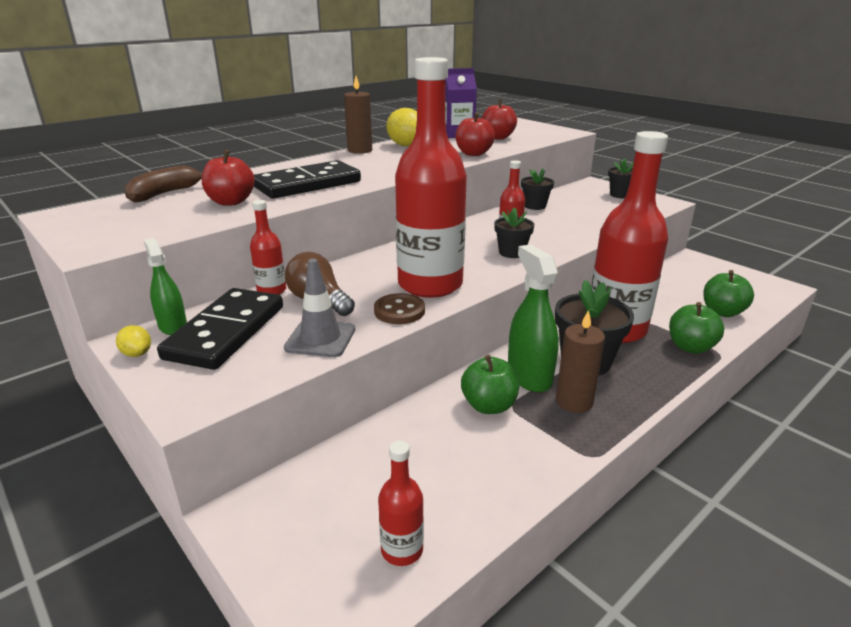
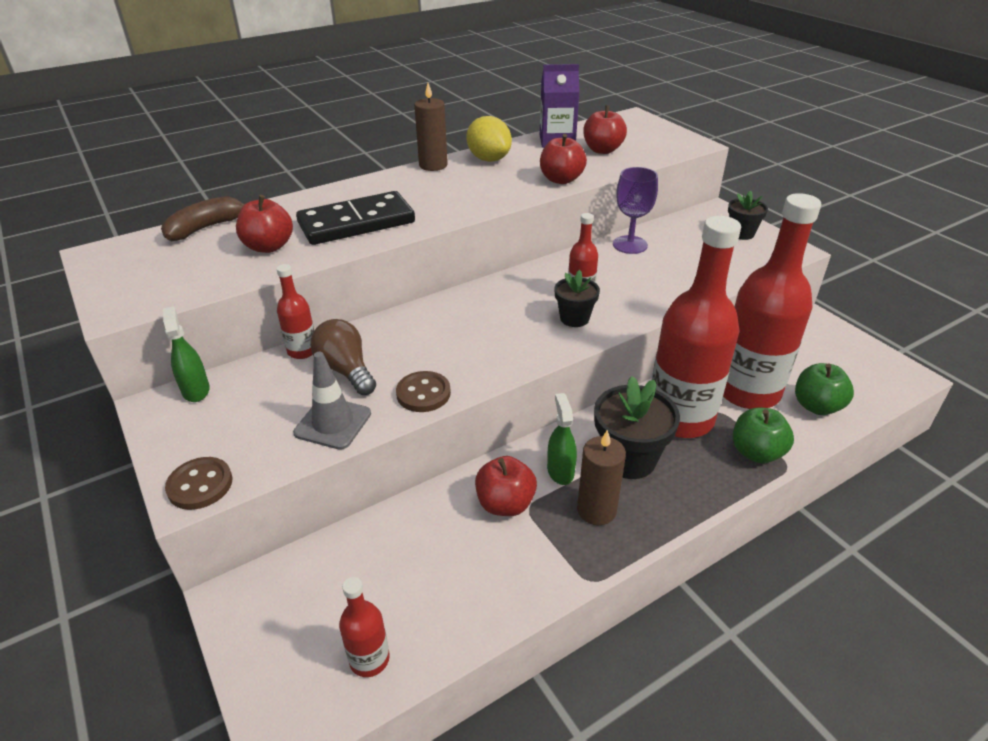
camera: 10 degrees right, 10 degrees up
yellow lemon [116,325,151,357] -> none
black domino [157,288,283,370] -> none
red bottle [395,57,467,298] -> red bottle moved to [723,193,822,409]
green apple [461,355,520,414] -> red apple [475,456,537,516]
green spray bottle [508,244,559,392] -> green spray bottle [547,393,577,485], size x0.62
black flower pot [521,168,554,210] -> purple goblet [613,167,658,254]
none -> brown button [165,457,233,510]

